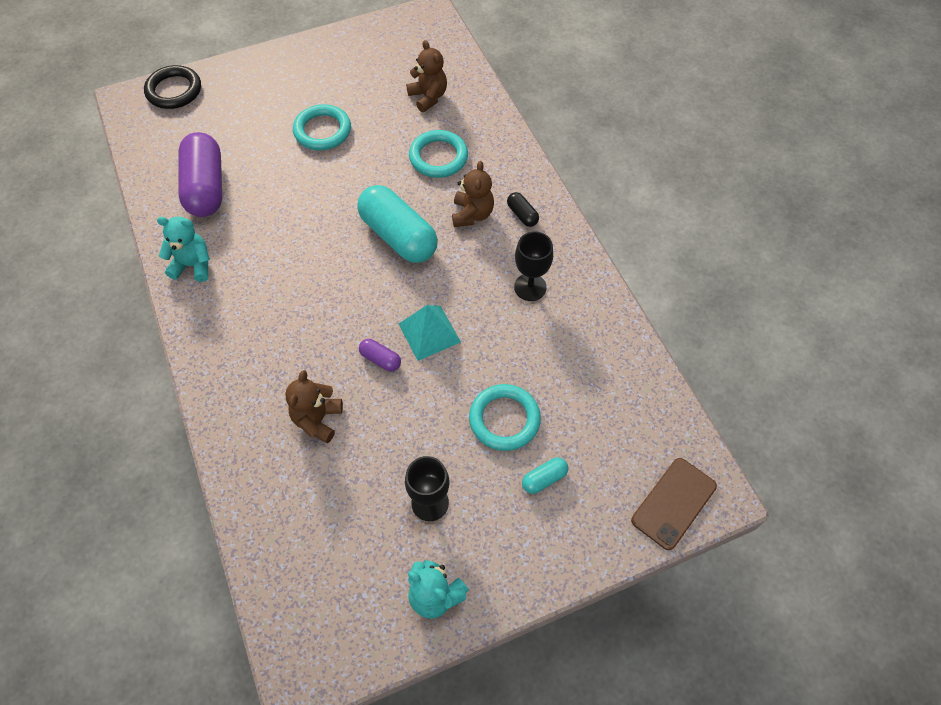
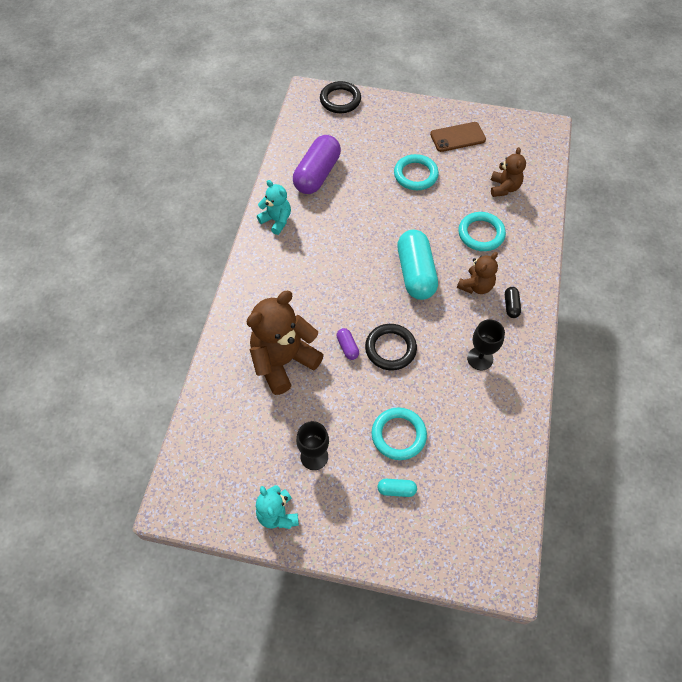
camera: 35 degrees right, 0 degrees up
brown teddy bear [285,370,343,443] -> brown teddy bear [246,291,324,395], size x1.81
turquoise pyramid [399,305,461,361] -> black ring [365,324,417,370]
brown phone [631,458,717,550] -> brown phone moved to [430,122,486,152]

